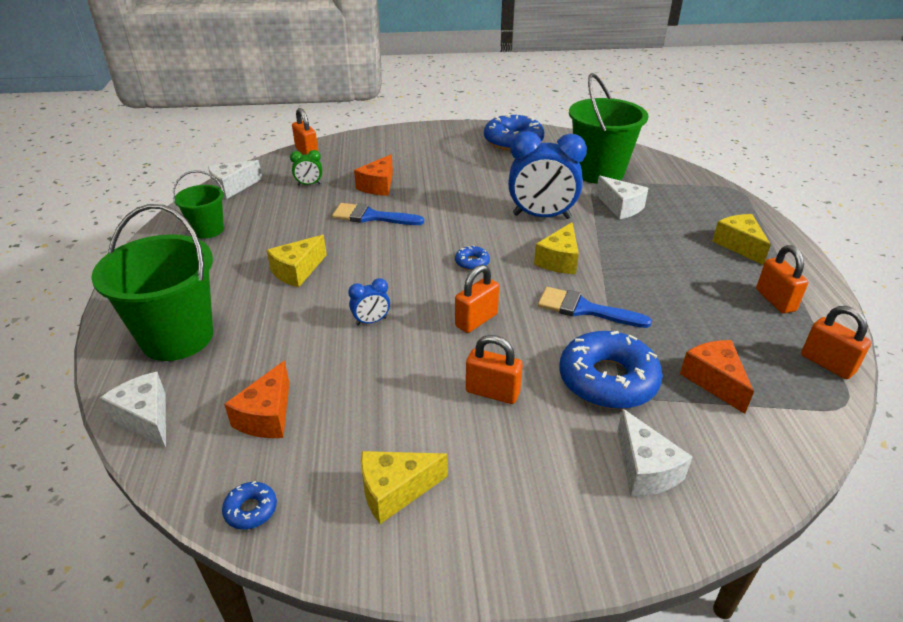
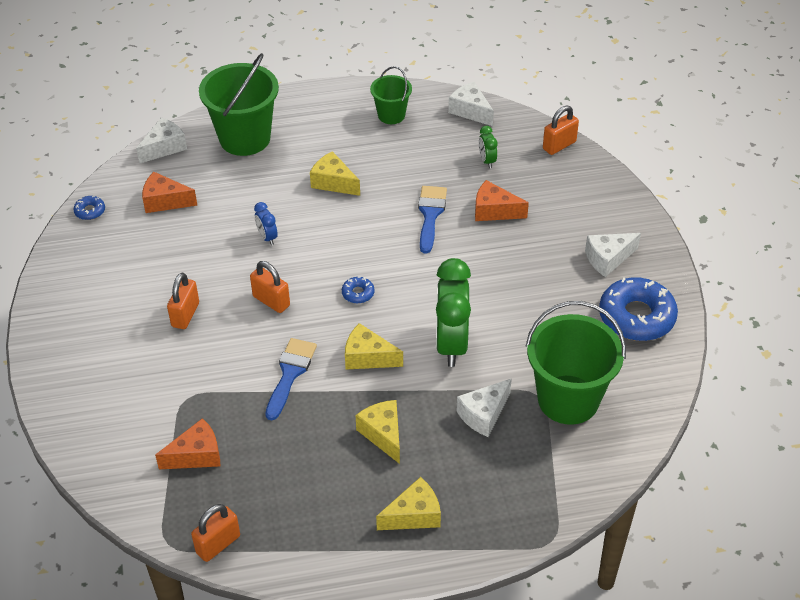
camera: 85 degrees right, 10 degrees up
yellow cheese [361,451,448,524] -> yellow cheese moved to [356,400,400,464]
blue clock [508,131,587,219] -> green clock [436,258,471,367]
blue donut [559,331,663,409] -> none
white cheese [617,409,692,497] -> white cheese moved to [585,233,641,277]
orange padlock [756,245,808,313] -> none

